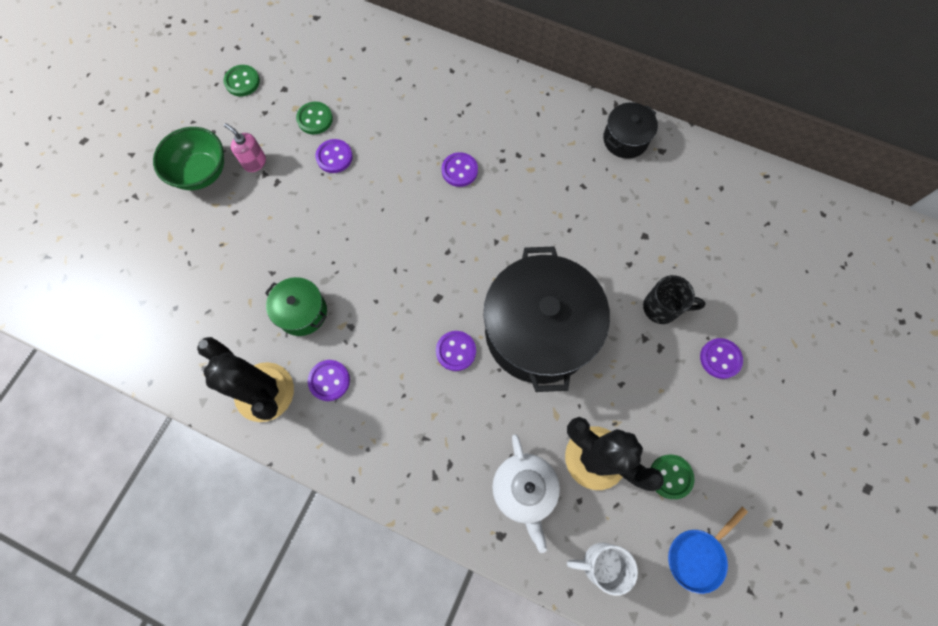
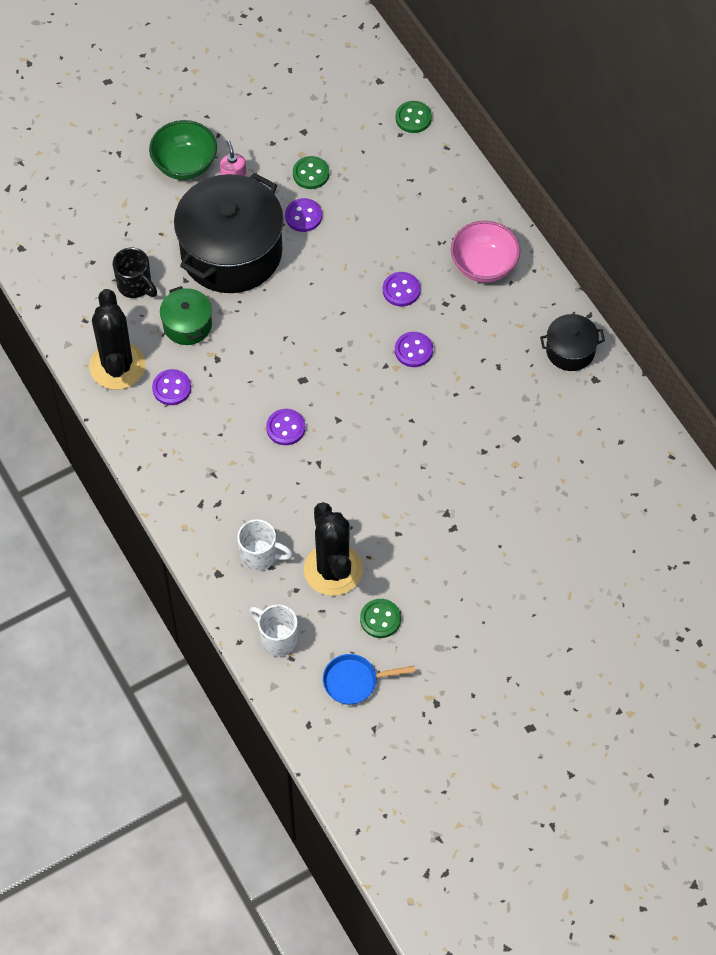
camera: 35 degrees right, 10 degrees down
green button [223,65,260,96] -> green button moved to [395,101,432,133]
black pot [483,246,610,392] -> black pot moved to [174,173,284,293]
white teapot [492,434,560,553] -> white mug [237,519,293,571]
black mug [643,275,706,324] -> black mug moved to [113,248,157,298]
purple button [700,338,743,379] -> purple button moved to [395,332,433,367]
none -> pink bowl [451,221,520,283]

